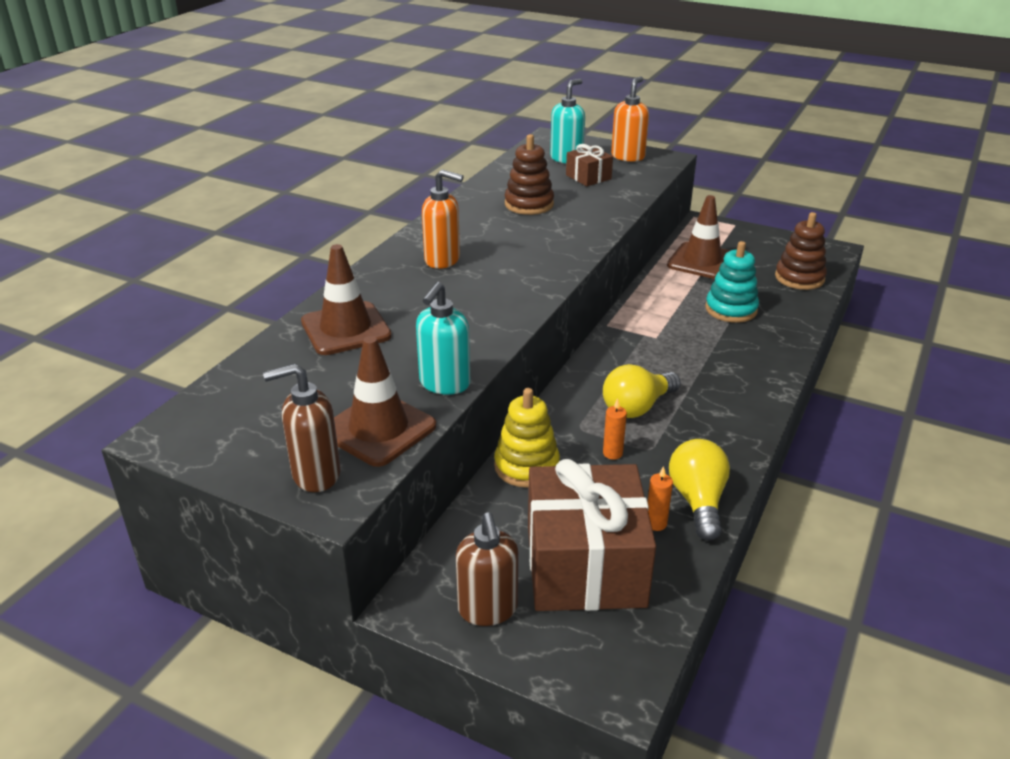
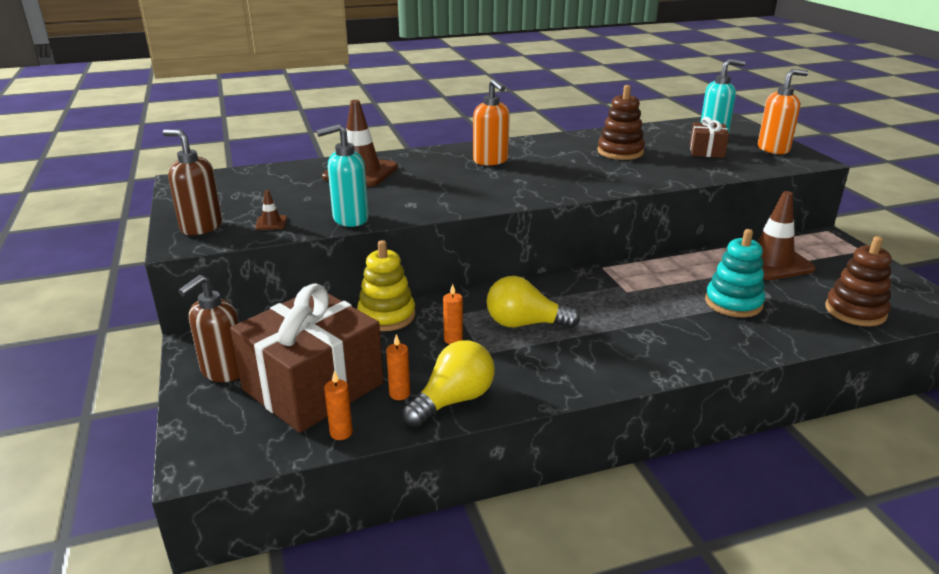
camera: 45 degrees right, 5 degrees down
brown traffic cone [334,336,436,467] -> brown traffic cone [255,190,287,230], size x0.42
none -> orange candle [324,371,353,440]

